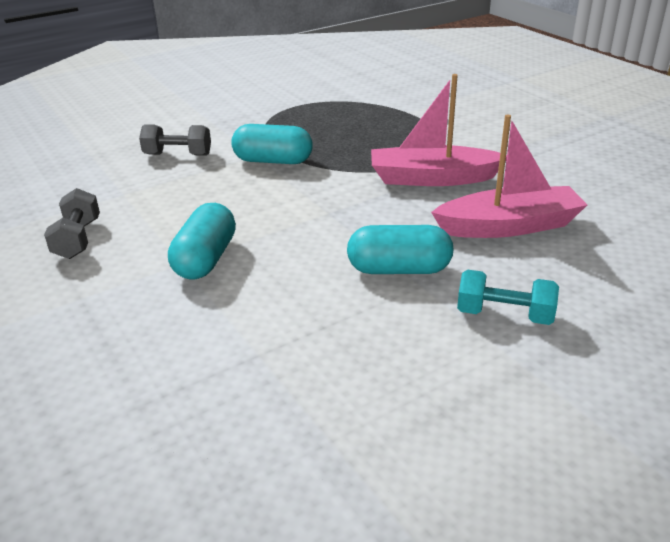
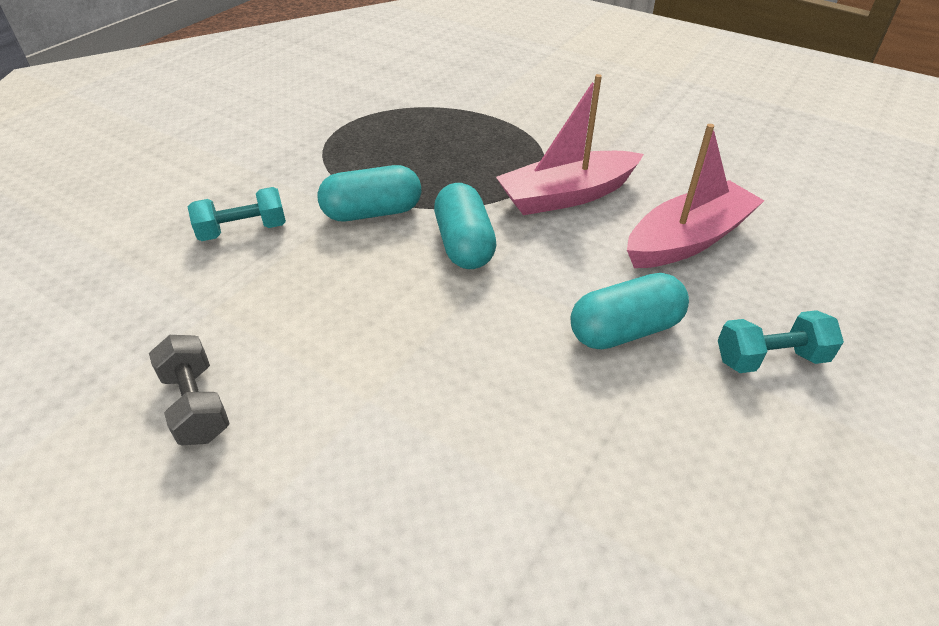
camera: 25 degrees left, 10 degrees up
grey dumbbell [139,124,211,156] -> turquoise dumbbell [188,187,286,241]
turquoise capsule [168,203,236,279] -> turquoise capsule moved to [434,183,497,269]

